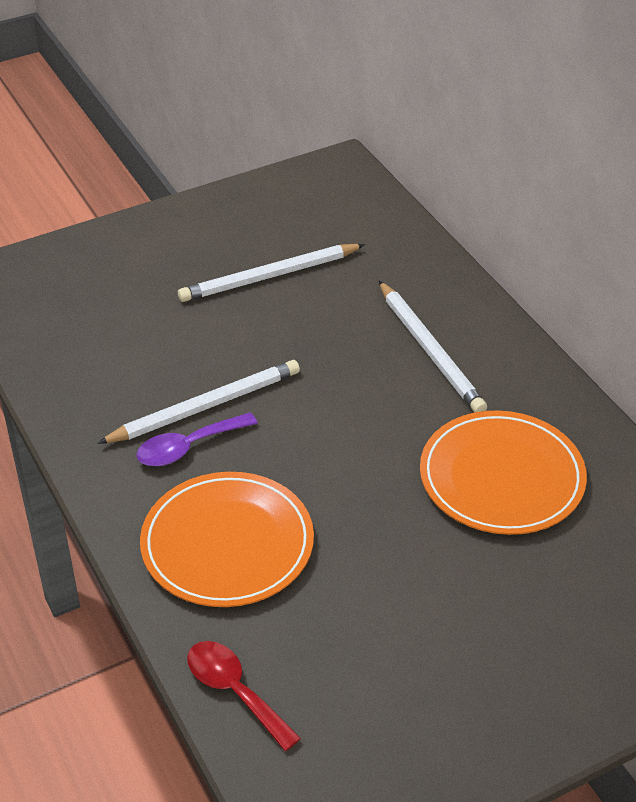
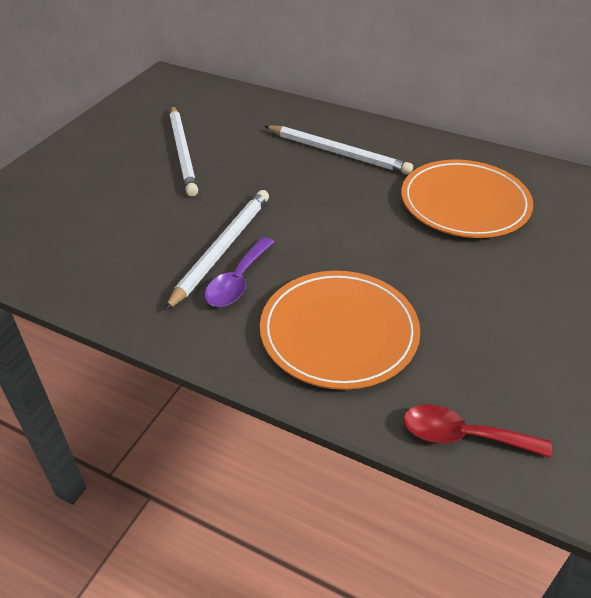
camera: 35 degrees left, 0 degrees up
white pencil [178,244,365,302] -> white pencil turned 45 degrees counterclockwise [170,106,198,197]

